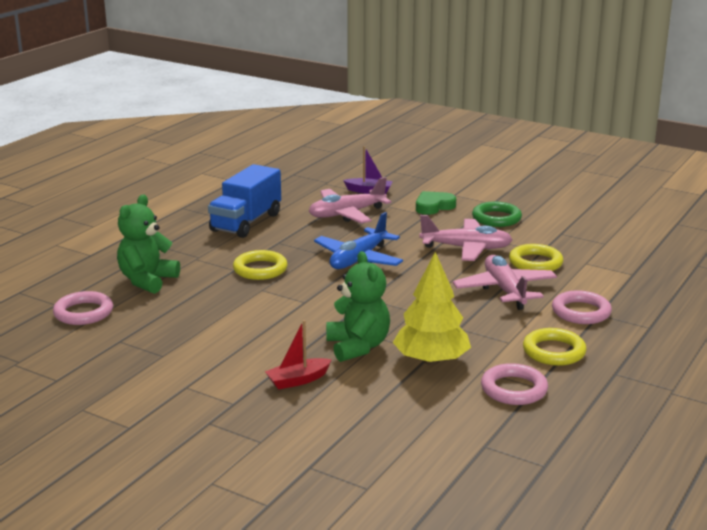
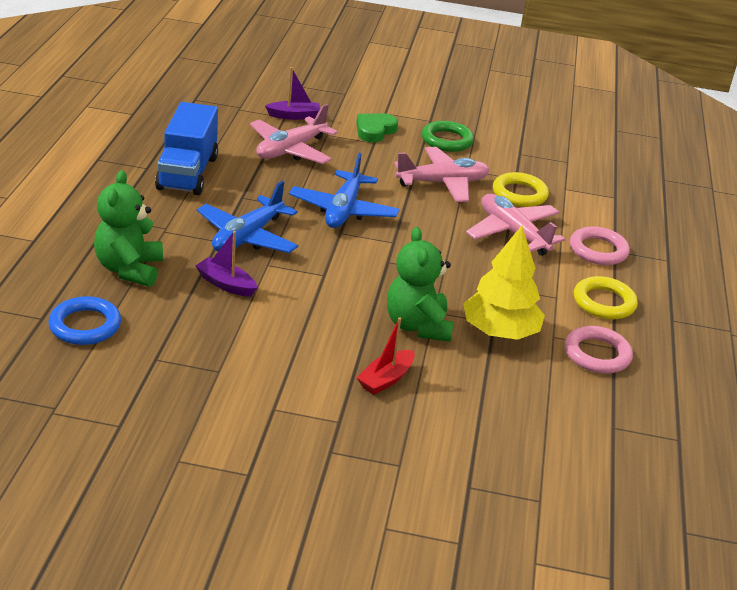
camera: 25 degrees left, 10 degrees up
pink ring [53,291,113,325] -> blue ring [48,296,121,345]
yellow ring [233,250,288,280] -> blue plane [197,181,298,253]
green teddy bear [326,251,390,362] -> green teddy bear turned 150 degrees counterclockwise [387,227,454,342]
none -> purple boat [196,231,257,297]

